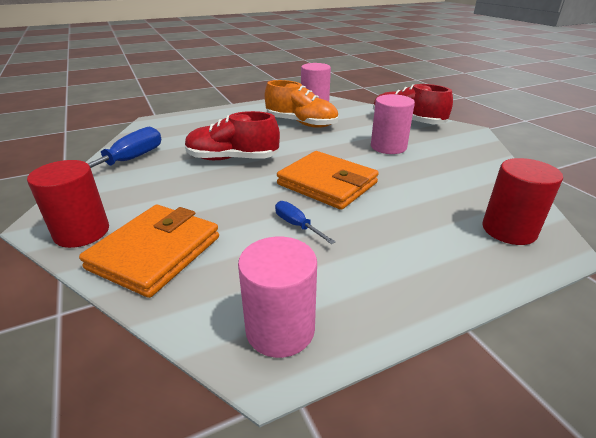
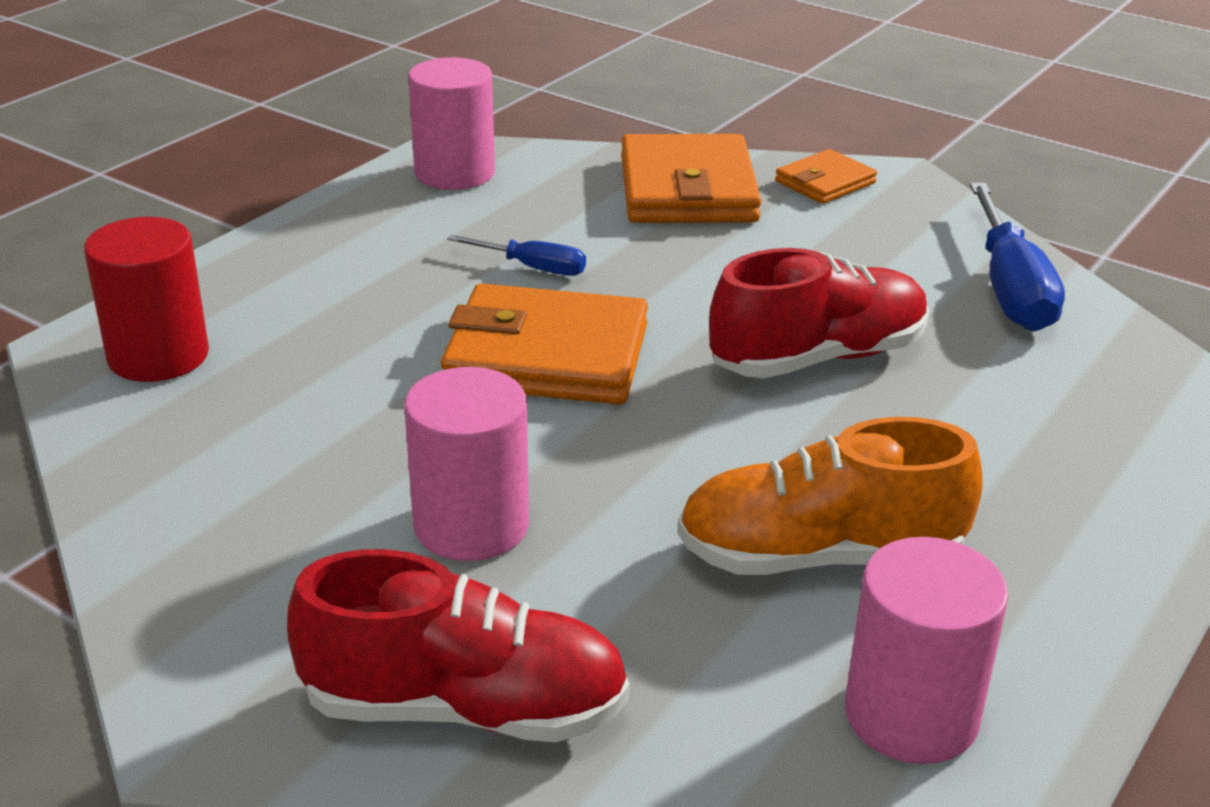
camera: 150 degrees right, 0 degrees up
red cylinder [27,160,109,248] -> orange wallet [775,149,877,204]

